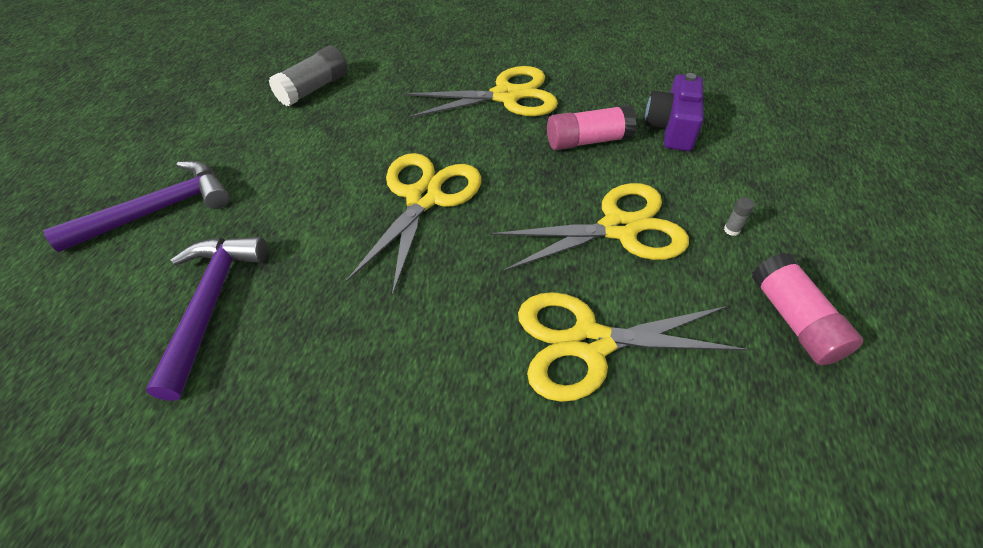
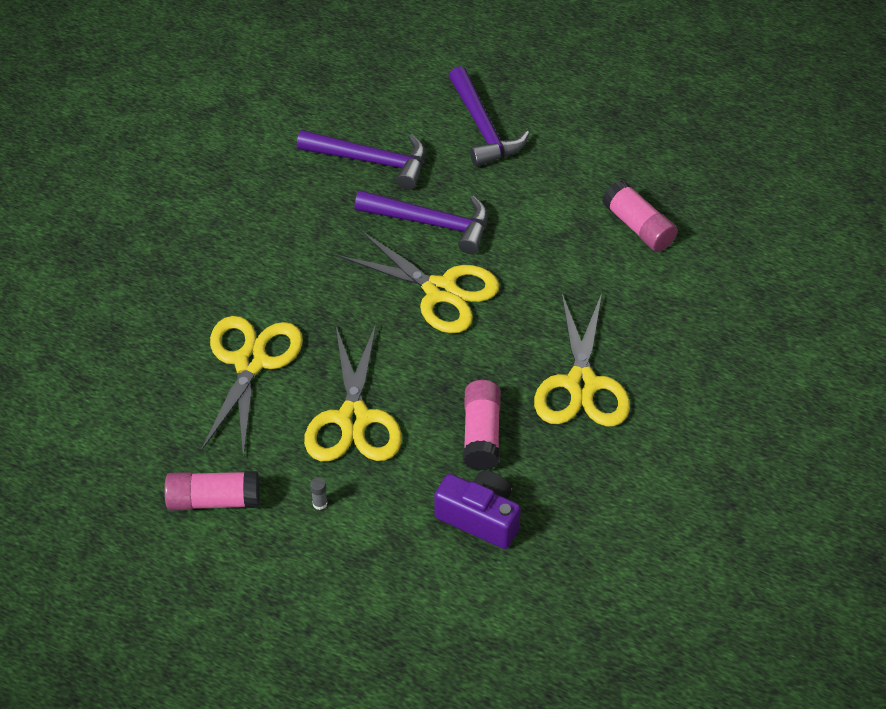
camera: 105 degrees right, 0 degrees up
grey glue stick [269,46,348,106] -> pink glue stick [602,180,678,252]
none -> purple hammer [355,190,488,254]

